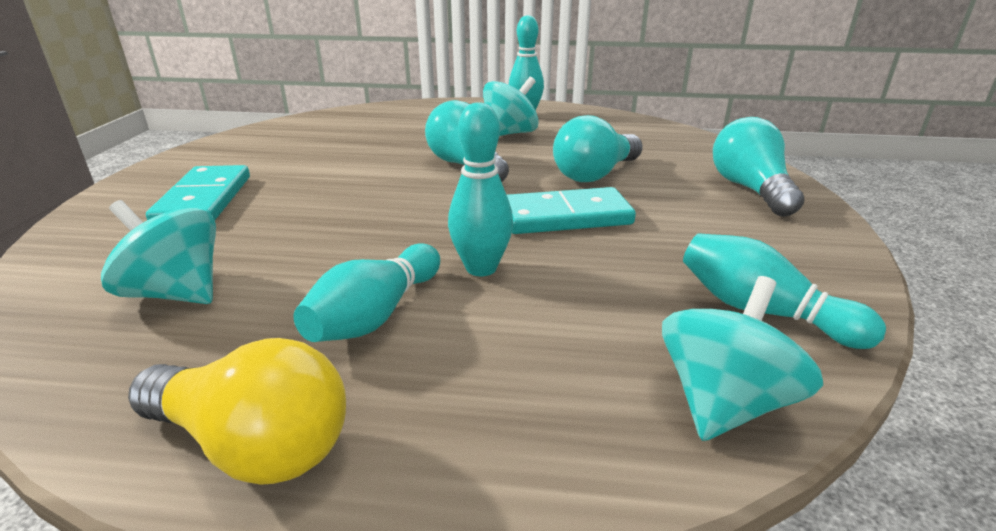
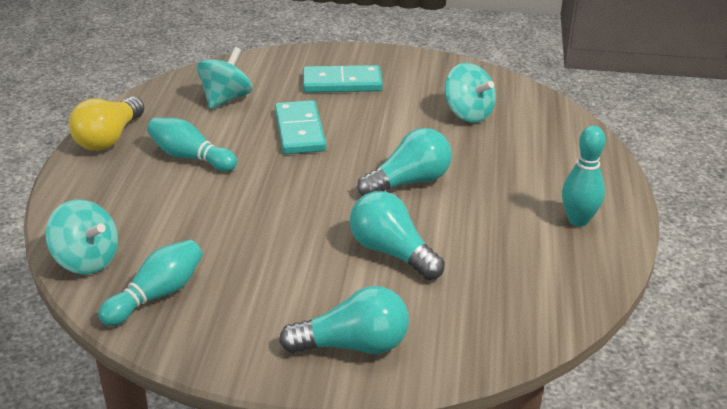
camera: 90 degrees right, 5 degrees up
turquoise bowling pin [448,102,513,276] -> none
turquoise spinning top [483,77,539,136] -> turquoise spinning top moved to [444,63,496,123]
turquoise domino [507,187,636,234] -> turquoise domino moved to [275,100,326,154]

